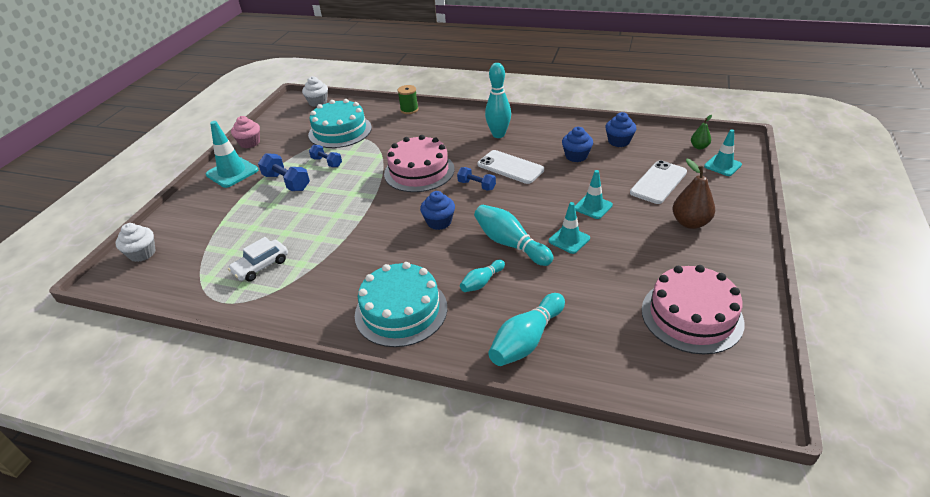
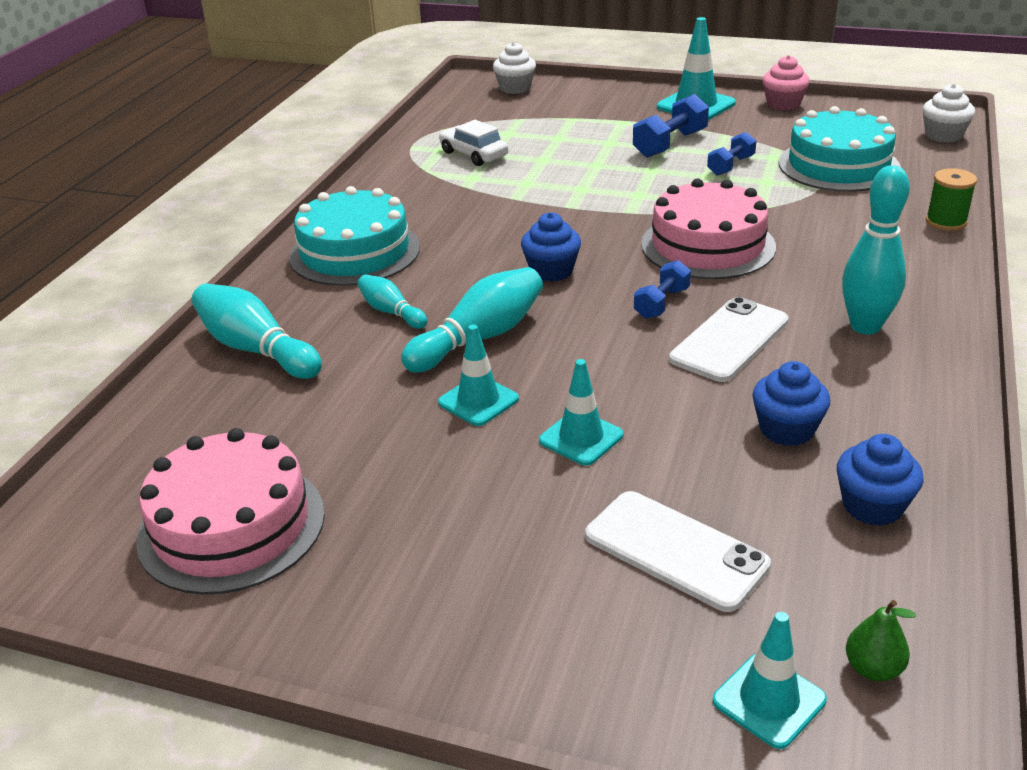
camera: 90 degrees right, 5 degrees down
brown pear [672,159,715,229] -> none

